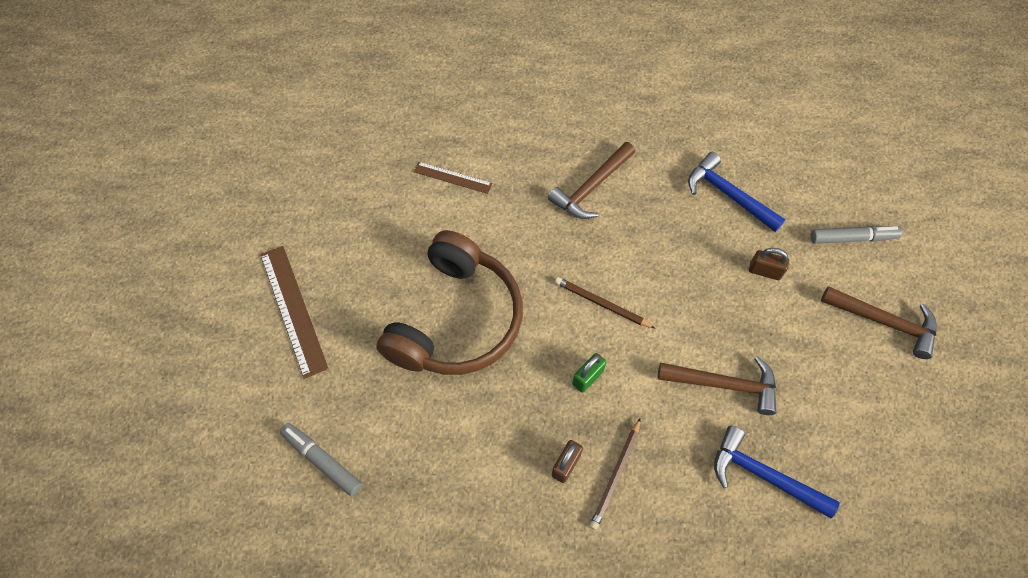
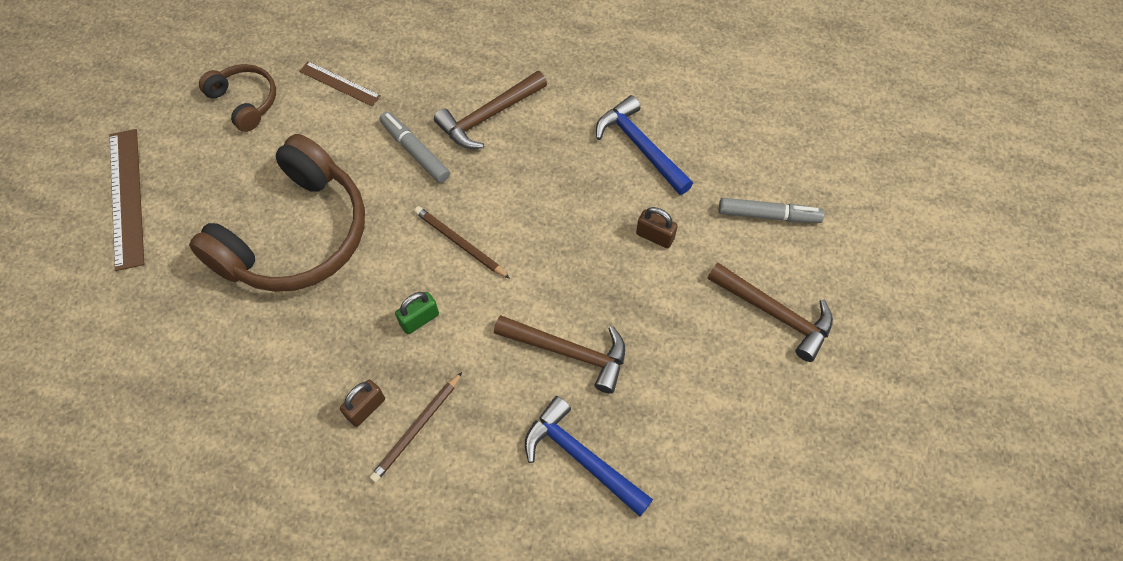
camera: 10 degrees right, 0 degrees up
grey marker [280,423,362,496] -> grey marker moved to [379,112,450,183]
none -> brown headphones [199,64,276,132]

